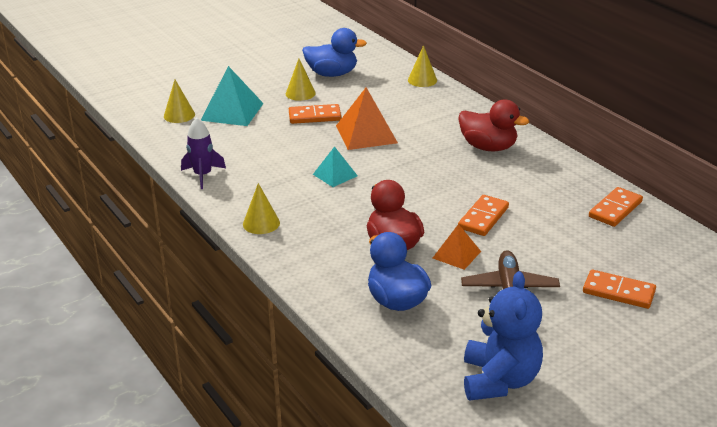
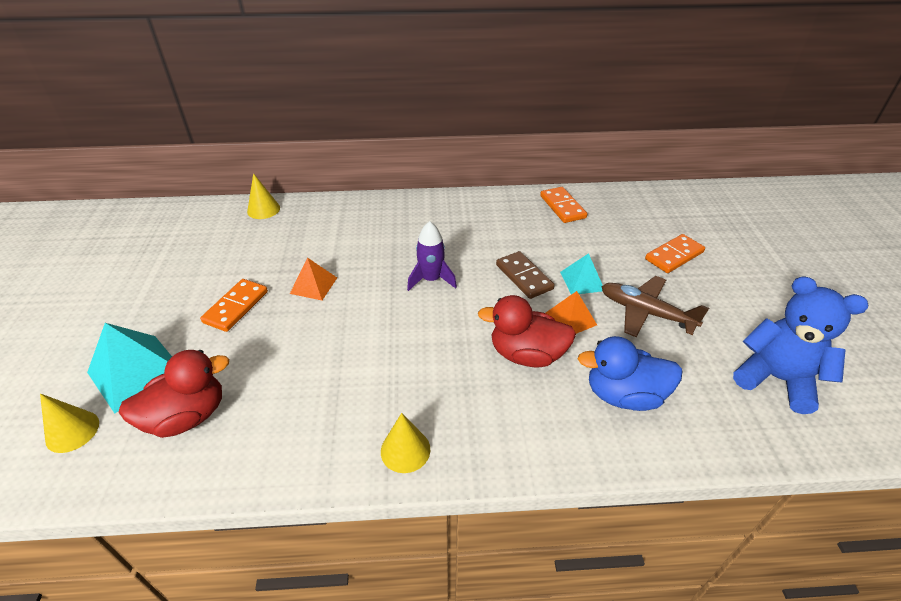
camera: 60 degrees left, 10 degrees up
purple rocket [181,117,226,189] -> purple rocket moved to [407,221,457,291]
yellow cone [286,59,316,101] -> none
blue duck [302,28,367,77] -> none
turquoise pyramid [313,146,358,187] -> turquoise pyramid moved to [560,253,603,294]
orange pyramid [336,87,398,150] -> orange pyramid [290,257,337,300], size x0.59
red duck [458,100,529,151] -> red duck moved to [119,350,229,438]
orange domino [458,195,509,236] -> brown domino [496,251,555,299]

